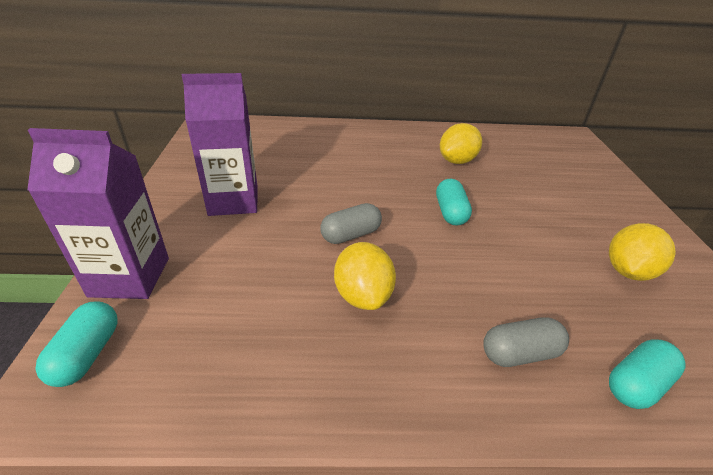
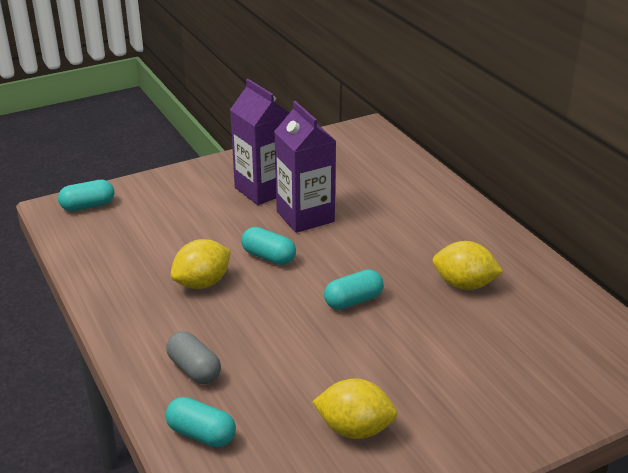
camera: 65 degrees right, 5 degrees down
purple carton [27,128,169,299] -> purple carton moved to [274,101,336,233]
grey capsule [320,203,382,244] -> turquoise capsule [241,227,296,265]

